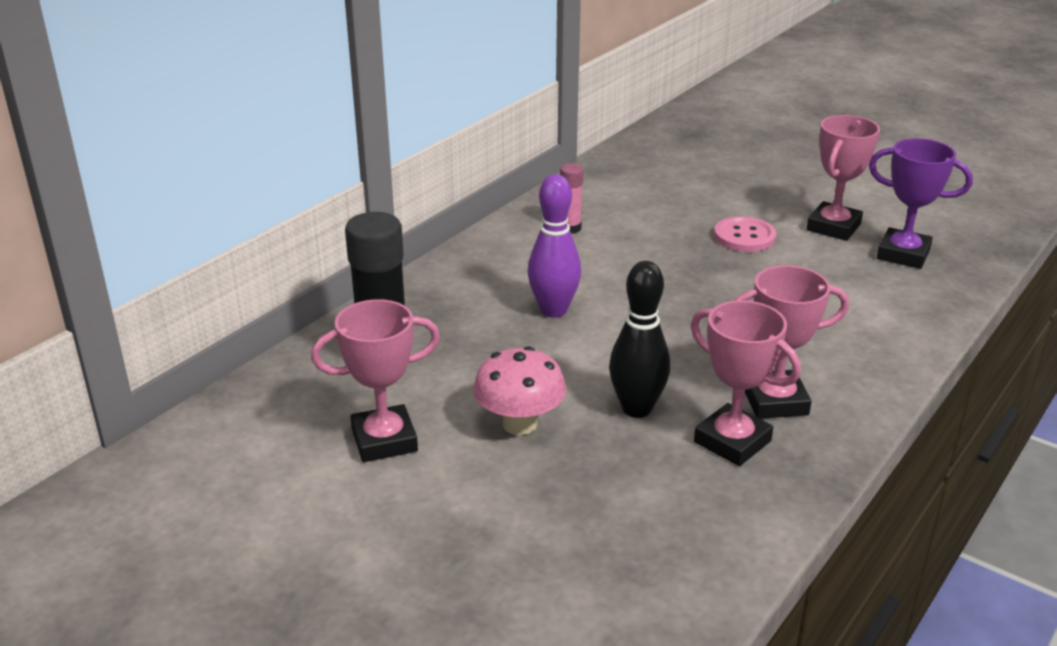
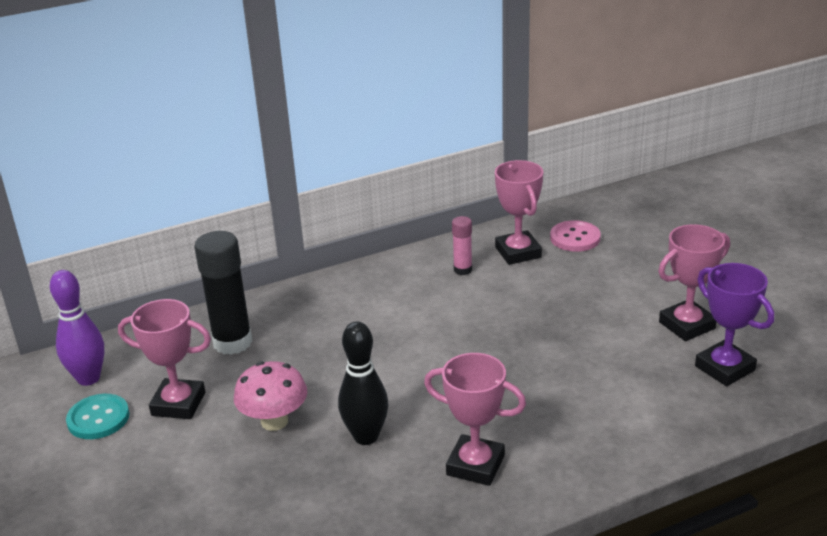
camera: 30 degrees right, 0 degrees up
purple bowling pin [528,174,581,318] -> purple bowling pin moved to [50,270,104,386]
pink trophy [691,300,801,466] -> pink trophy moved to [495,160,543,265]
pink button [714,216,776,252] -> pink button moved to [550,220,601,252]
none -> turquoise button [66,394,130,439]

